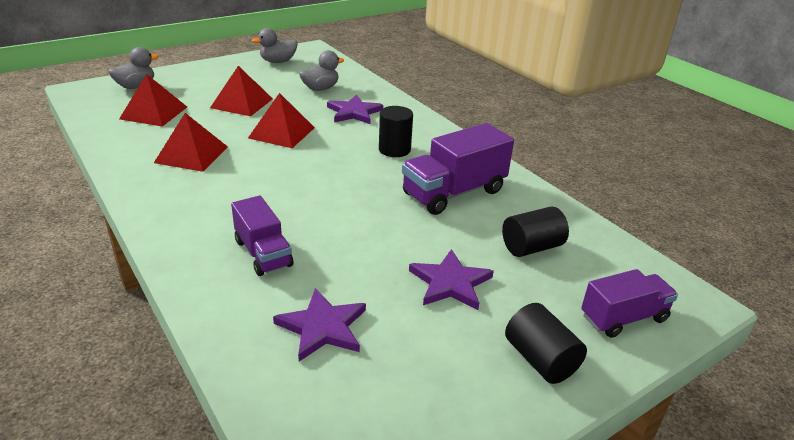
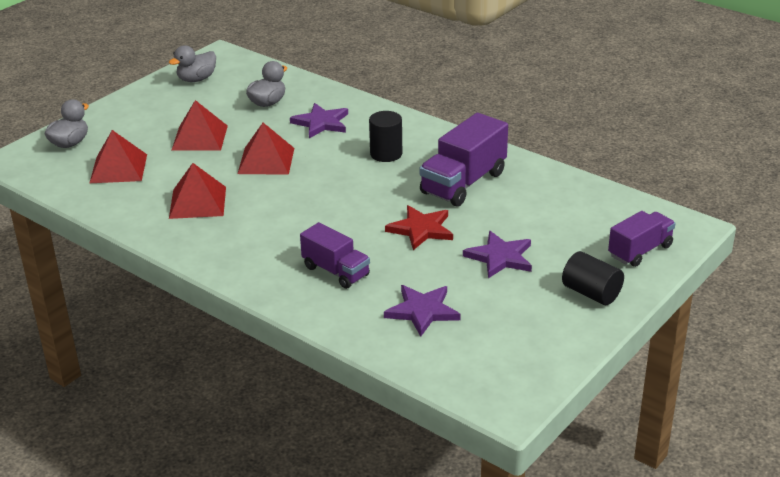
camera: 15 degrees left, 0 degrees up
black cylinder [502,206,569,257] -> none
none -> red star [385,205,453,250]

